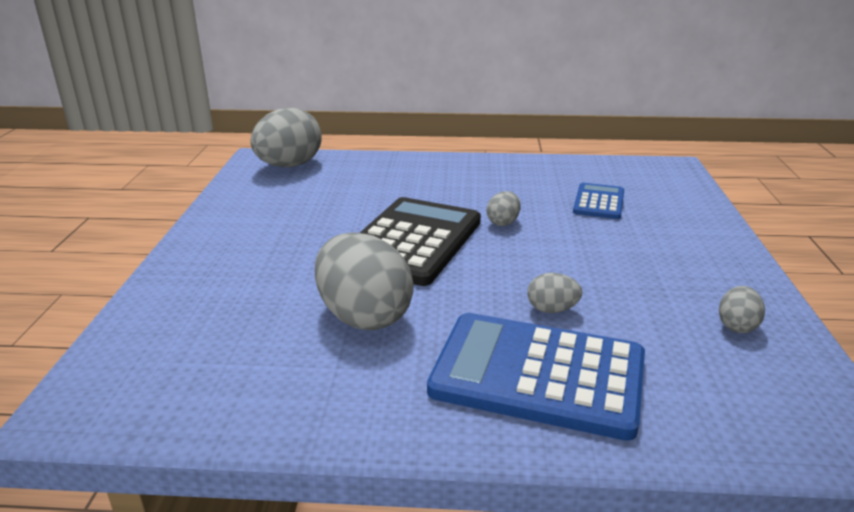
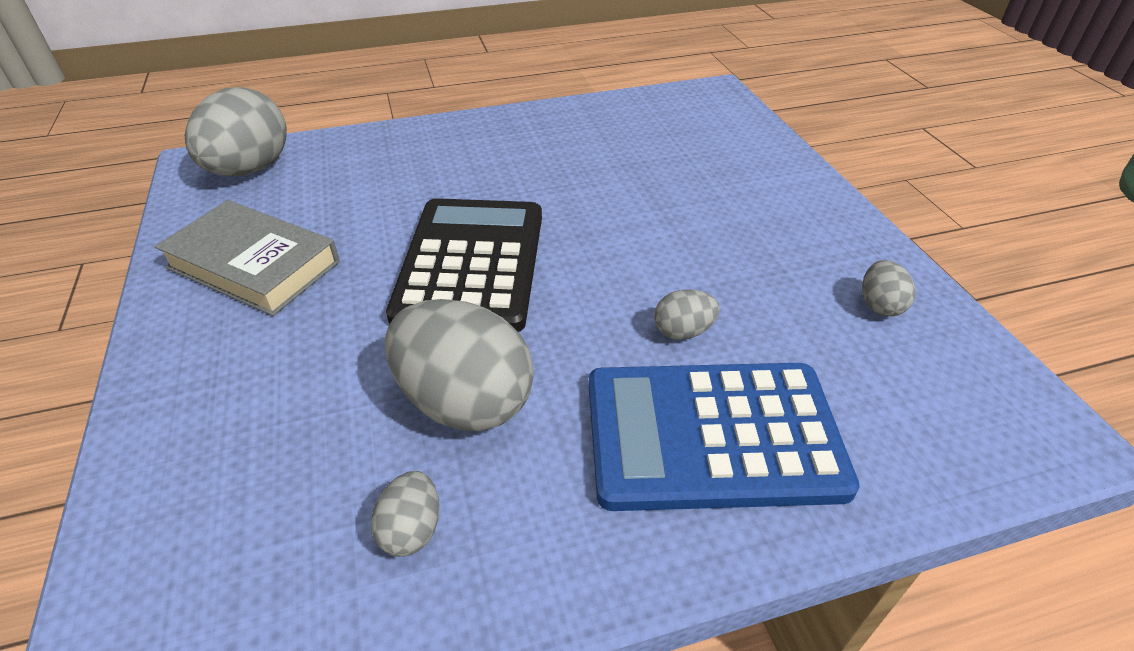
camera: 20 degrees left, 15 degrees up
grey egg [487,191,521,226] -> grey egg moved to [371,471,439,557]
blue calculator [573,183,624,219] -> none
none -> grey book [155,200,340,316]

